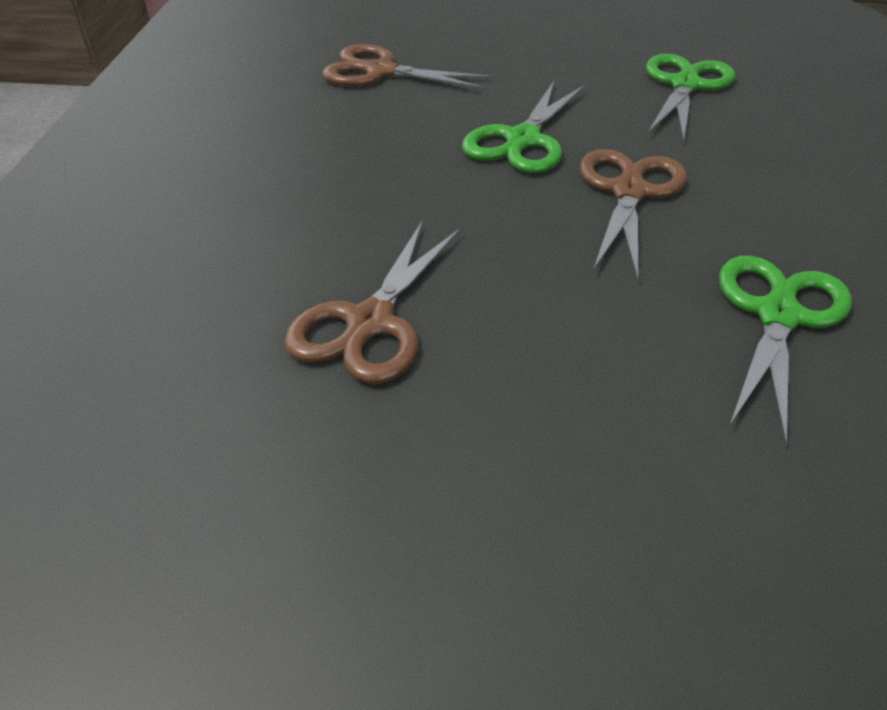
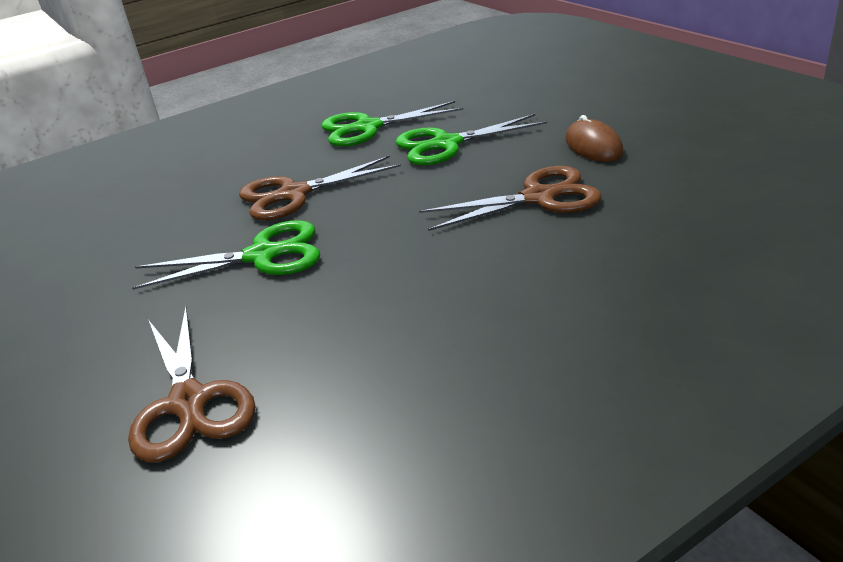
camera: 125 degrees left, 10 degrees down
green scissors [646,54,735,142] -> green scissors moved to [395,114,547,165]
none -> brown mouse [565,115,624,162]

